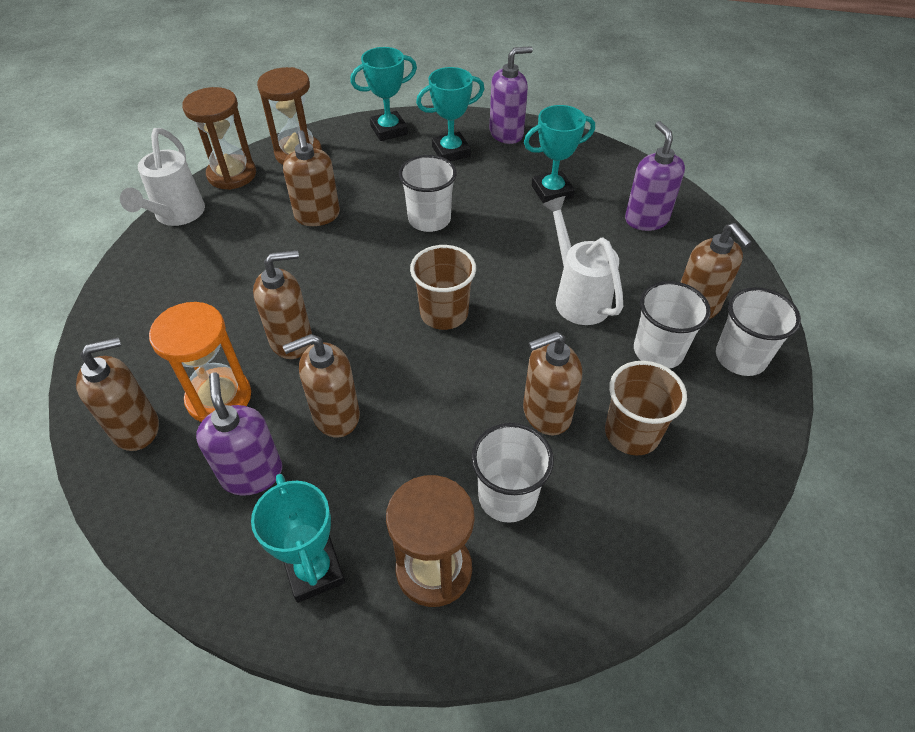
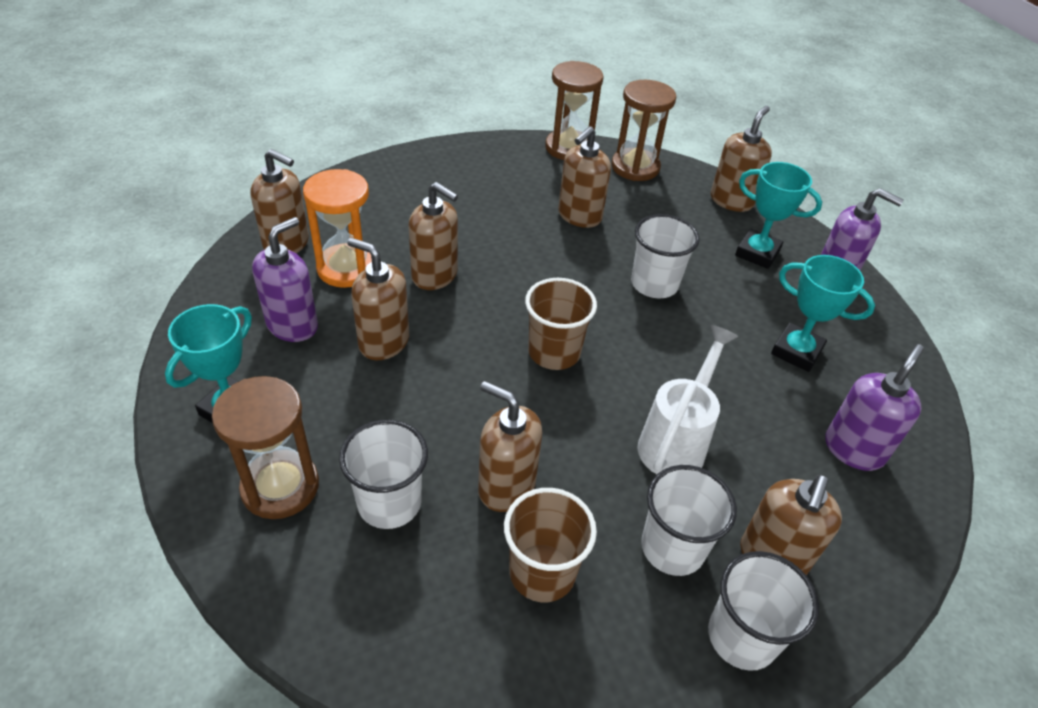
camera: 50 degrees right, 5 degrees down
white watering can [120,128,205,226] -> none
turquoise trophy [350,47,417,141] -> brown soap dispenser [711,106,772,212]

